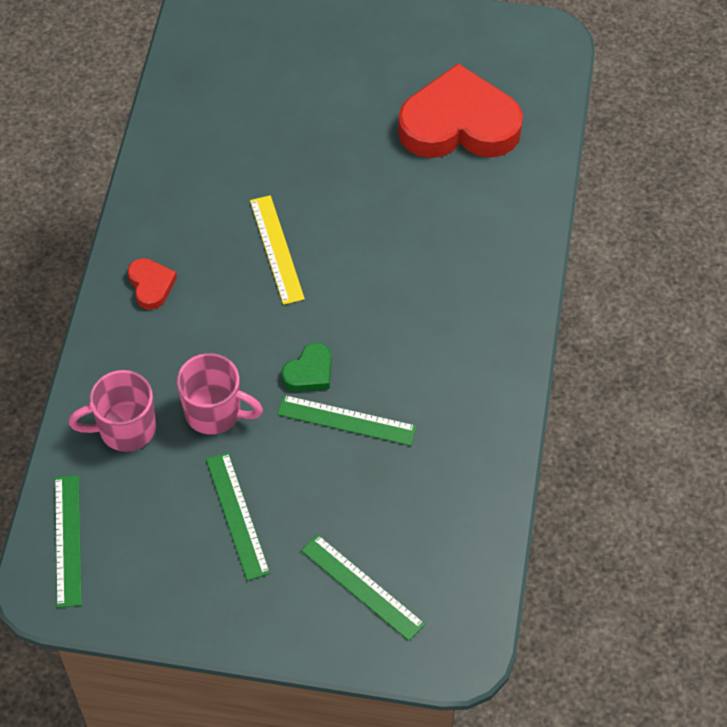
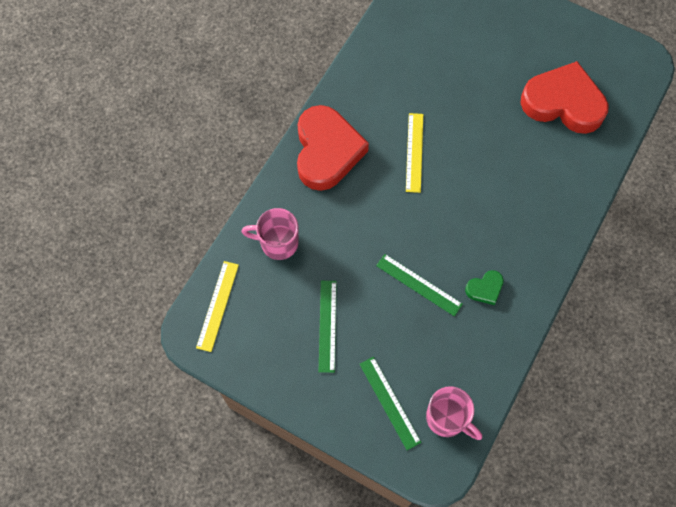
camera: 20 degrees right, 10 degrees up
green ruler [55,475,82,608] -> yellow ruler [196,261,239,352]
red heart [128,258,177,310] -> red heart [297,105,369,191], size x2.32
pink mug [177,353,263,434] -> pink mug moved to [426,386,482,440]
green heart [282,343,332,391] -> green heart moved to [465,270,504,305]

